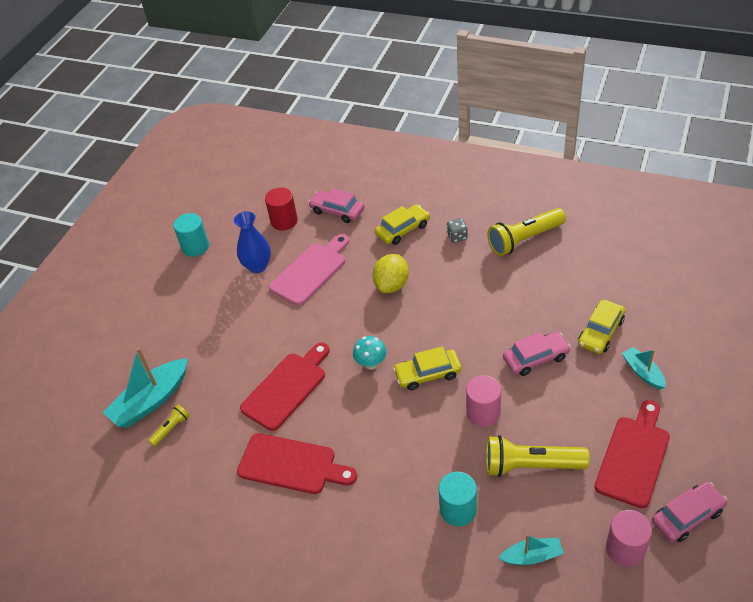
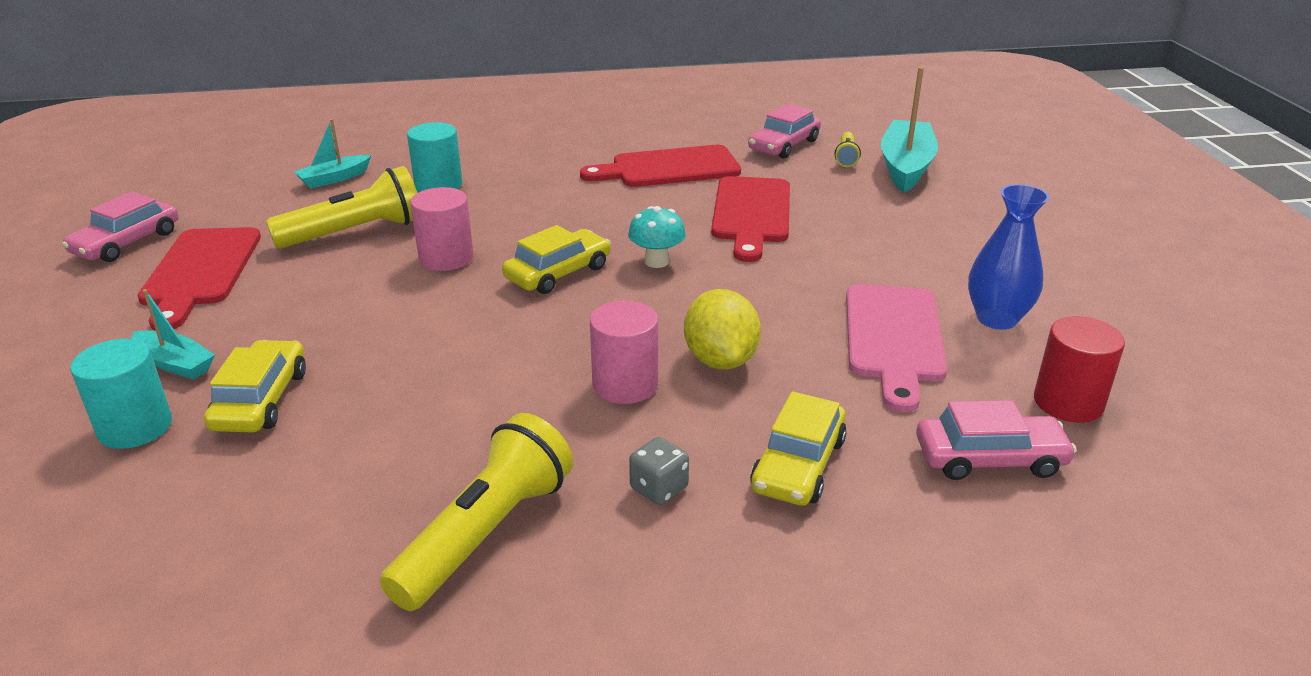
camera: 145 degrees right, 15 degrees down
turquoise cylinder [173,213,209,257] -> turquoise cylinder moved to [70,339,172,449]
pink car [503,332,571,376] -> pink car moved to [748,104,821,159]
pink cylinder [606,510,652,567] -> pink cylinder moved to [590,300,658,404]

